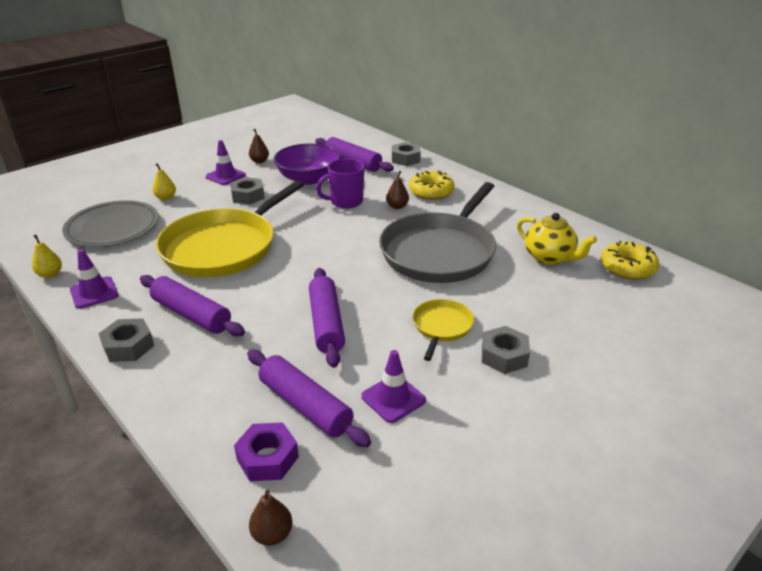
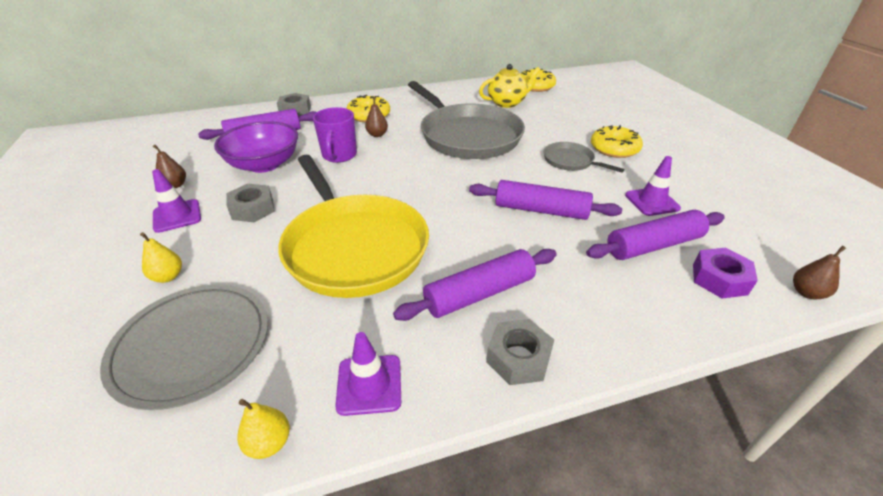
camera: 65 degrees left, 5 degrees up
yellow pan [413,299,474,361] -> grey pan [543,142,624,173]
grey nut [482,326,530,374] -> yellow donut [591,125,643,158]

